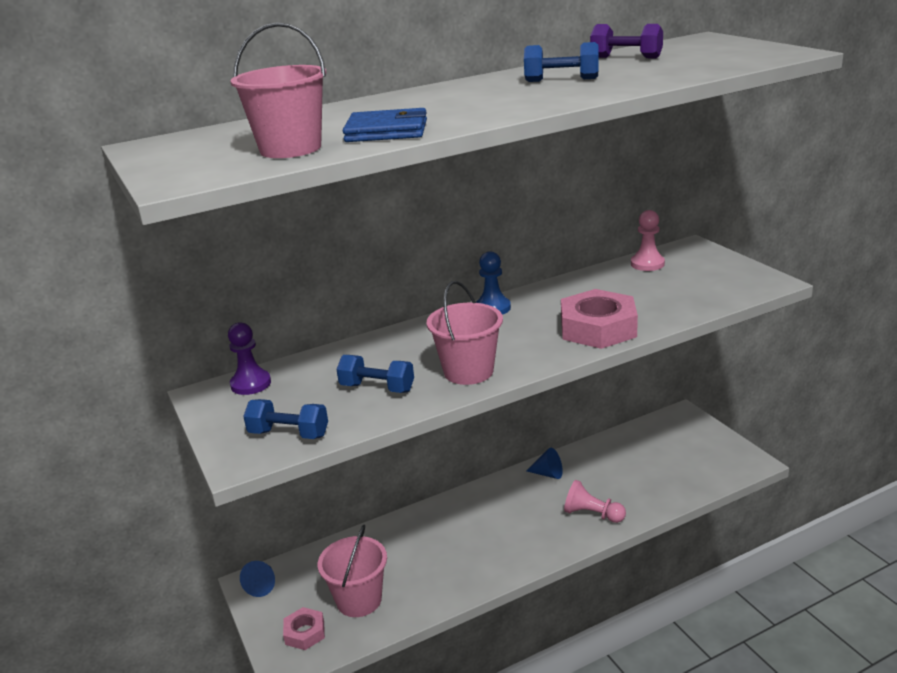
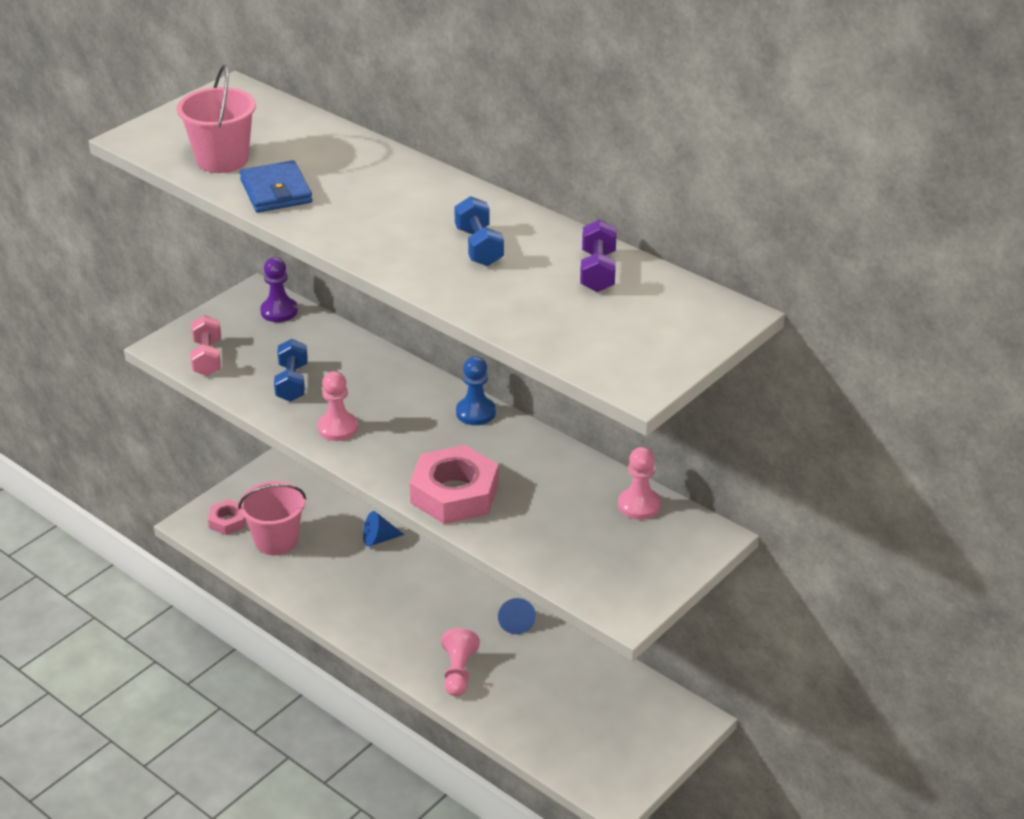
camera: 65 degrees right, 10 degrees up
blue cone [240,561,275,597] -> blue cone moved to [363,511,405,547]
blue dumbbell [243,399,328,439] -> pink dumbbell [190,315,221,376]
pink bucket [427,281,503,385] -> pink pawn [317,371,358,441]

